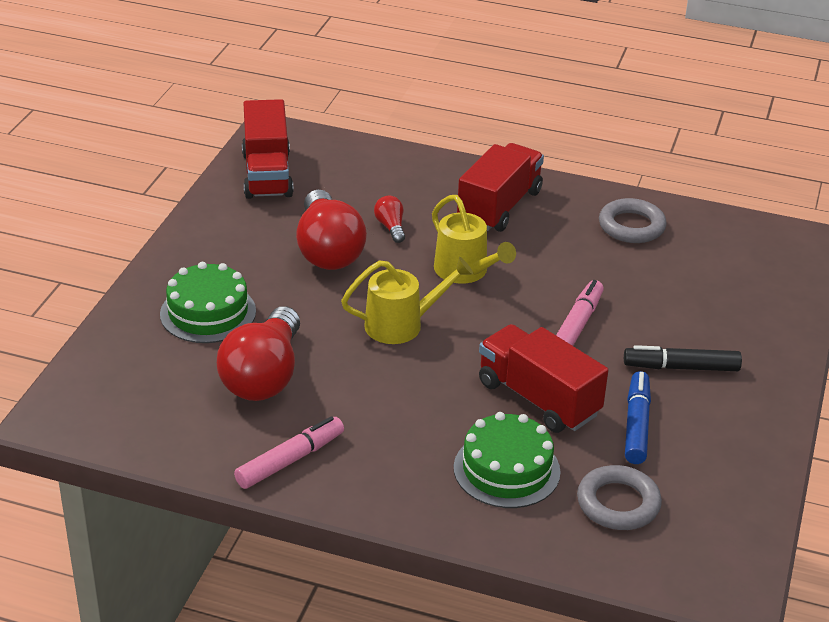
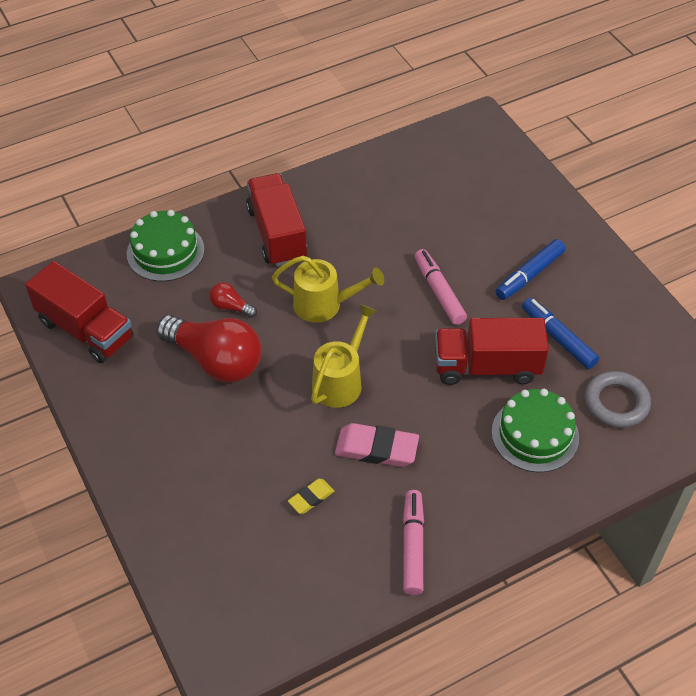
camera: 45 degrees left, 15 degrees up
green cake [160,262,256,343] -> green cake moved to [127,210,205,281]
red light bulb [217,306,300,401] -> yellow eraser [288,479,335,514]
grey ring [599,198,667,243] -> none
black marker [624,345,742,371] -> blue marker [496,239,566,300]
none -> pink eraser [335,423,419,467]

